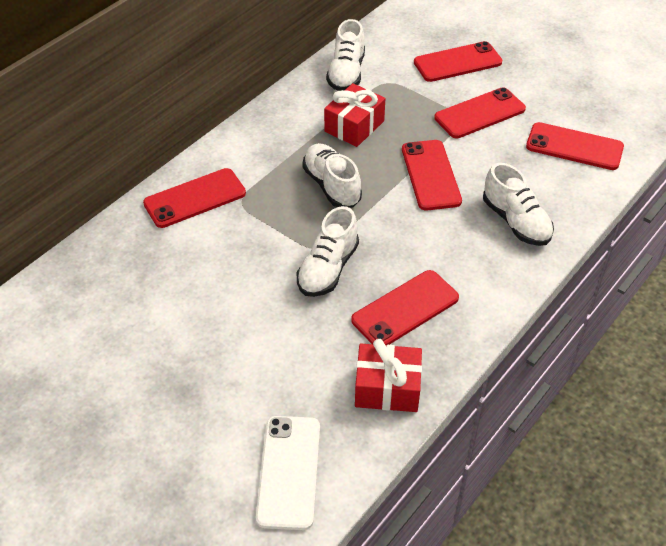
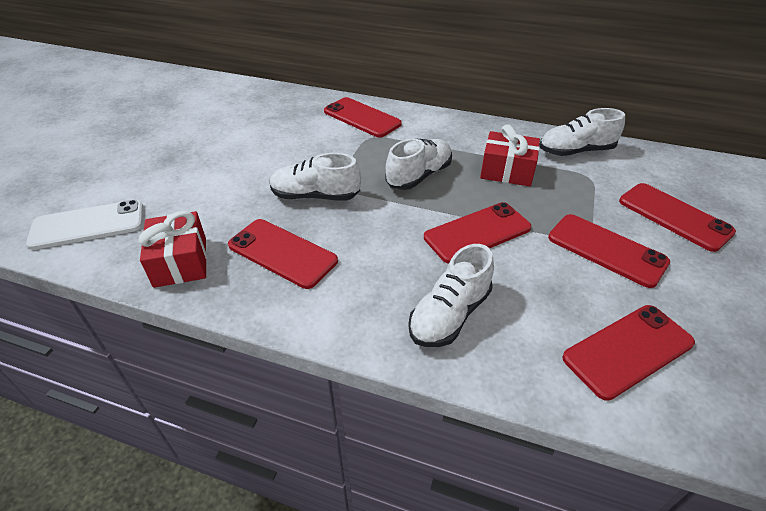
camera: 70 degrees right, 5 degrees down
red phone [526,122,624,170] -> red phone turned 60 degrees clockwise [562,305,695,401]

